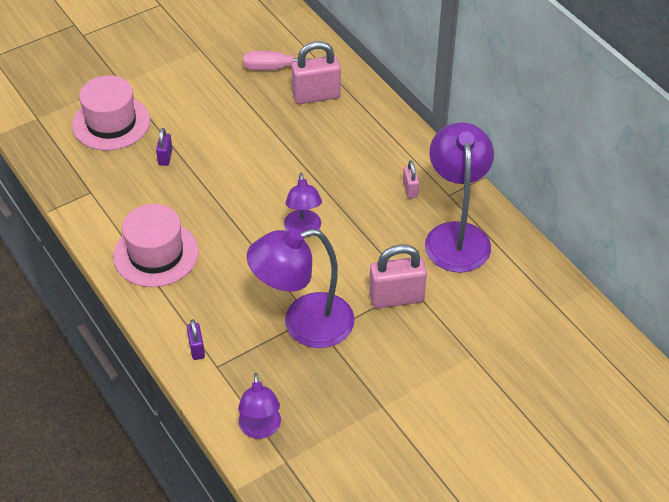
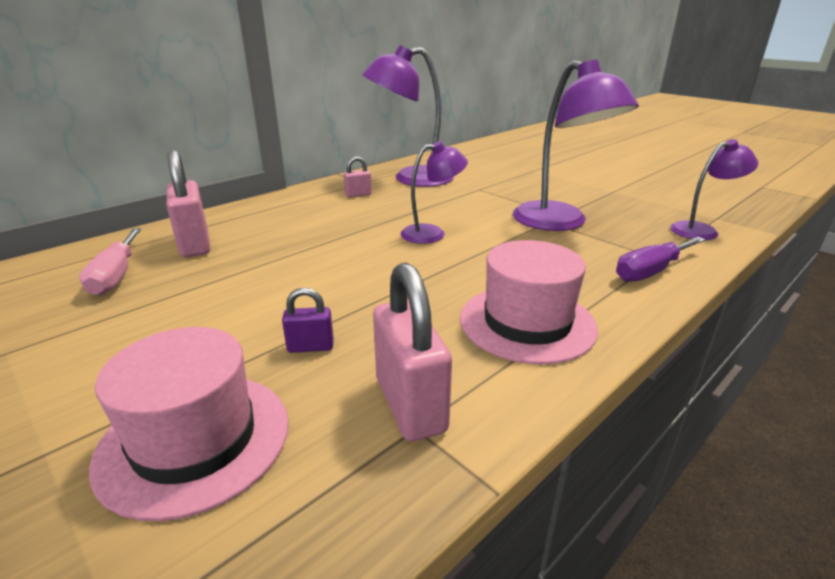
camera: 100 degrees left, 20 degrees down
purple padlock [187,319,205,360] -> purple screwdriver [616,237,706,282]
pink padlock [369,245,427,309] -> pink padlock moved to [373,262,452,442]

